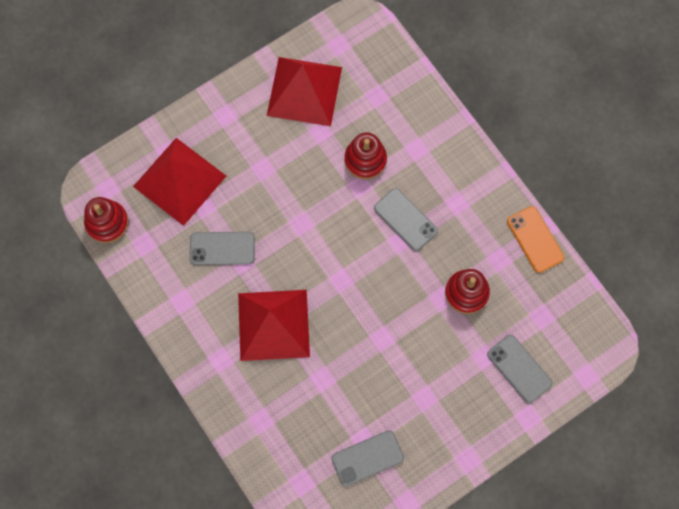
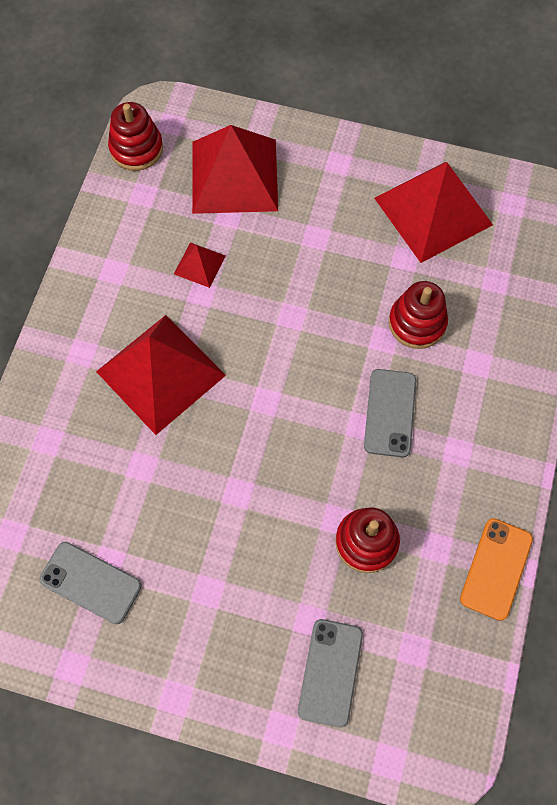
camera: 50 degrees right, 5 degrees down
grey phone [190,232,255,265] -> red pyramid [174,242,226,288]

